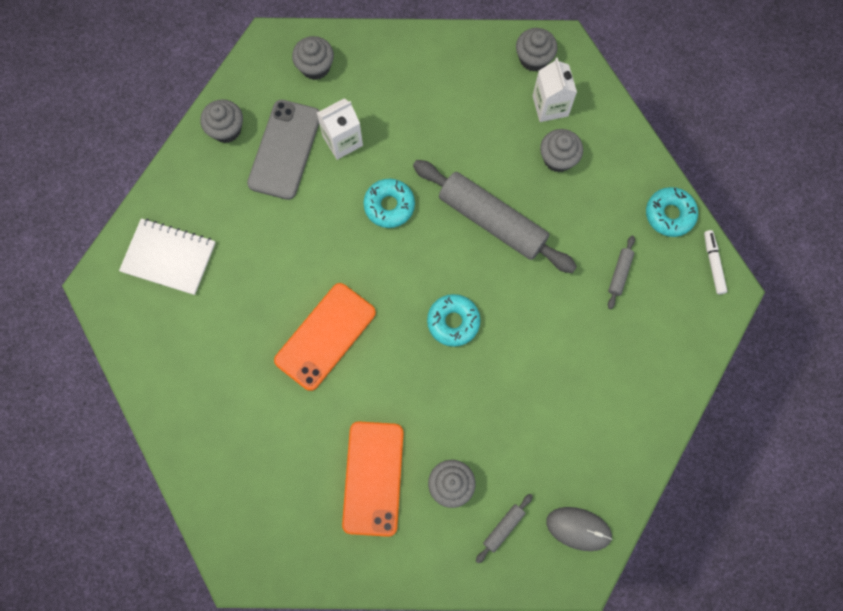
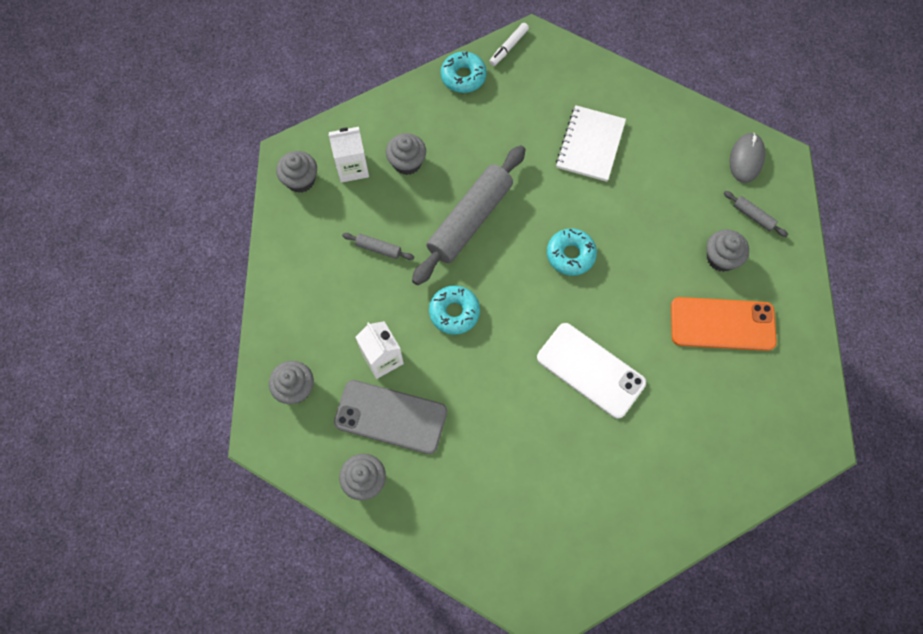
camera: 90 degrees left, 5 degrees down
white notebook [119,218,216,295] -> white notebook moved to [556,105,626,182]
orange phone [274,283,376,391] -> white phone [537,323,646,419]
grey rolling pin [608,236,635,309] -> grey rolling pin moved to [342,233,414,260]
white marker [704,230,727,294] -> white marker turned 45 degrees counterclockwise [489,23,529,66]

